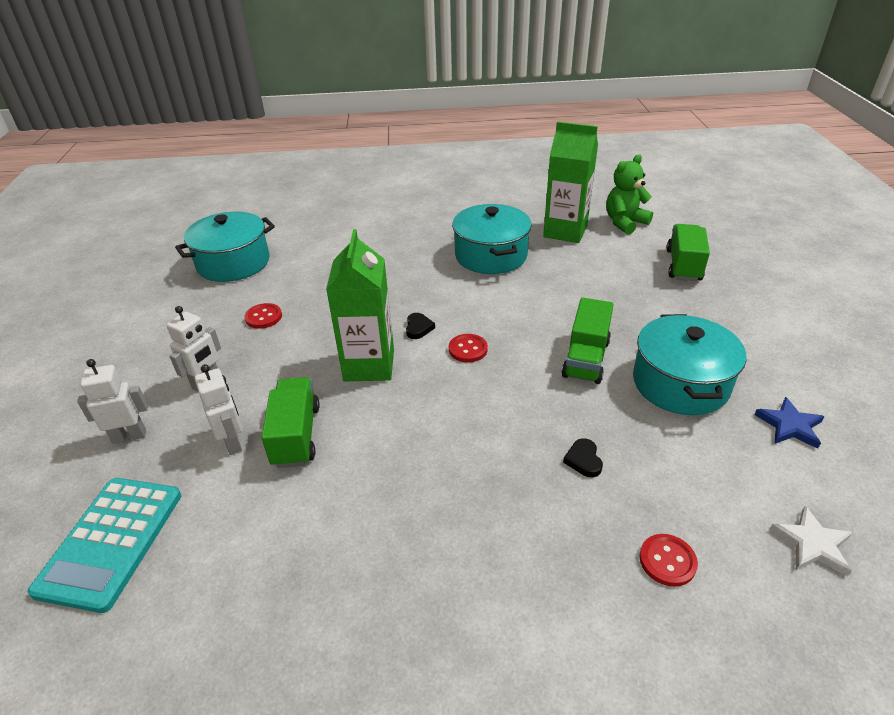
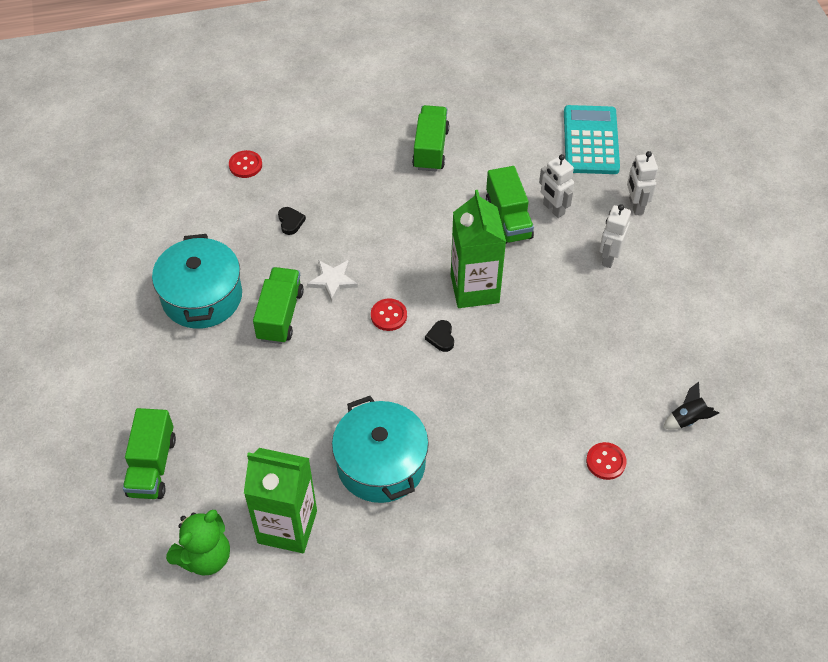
camera: 170 degrees right, 15 degrees up
white robot [77,359,148,444] -> white robot turned 105 degrees clockwise [627,151,658,215]
turquoise pot [175,212,275,282] -> black rocket [663,382,719,430]
red button [244,303,282,329] -> red button moved to [586,442,627,480]
blue star [755,397,825,449] -> none
white star [770,506,853,576] -> white star moved to [307,260,358,302]
none -> green truck [412,105,449,171]

